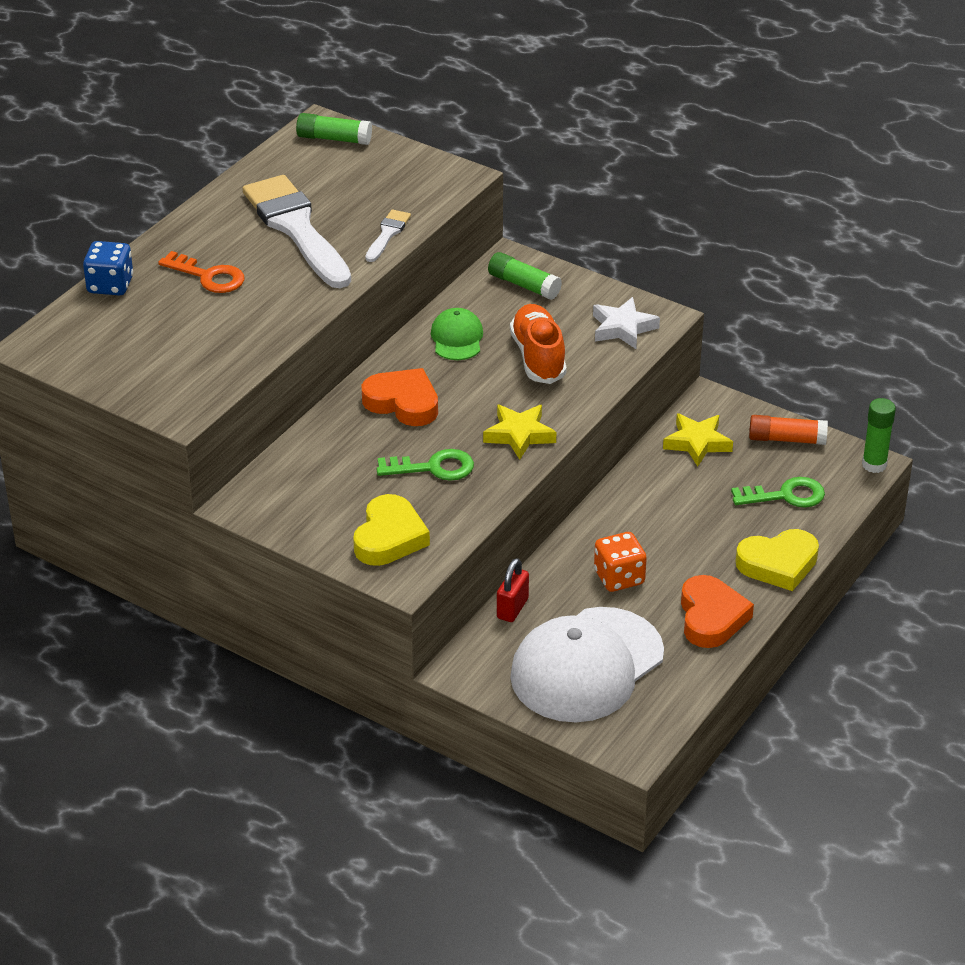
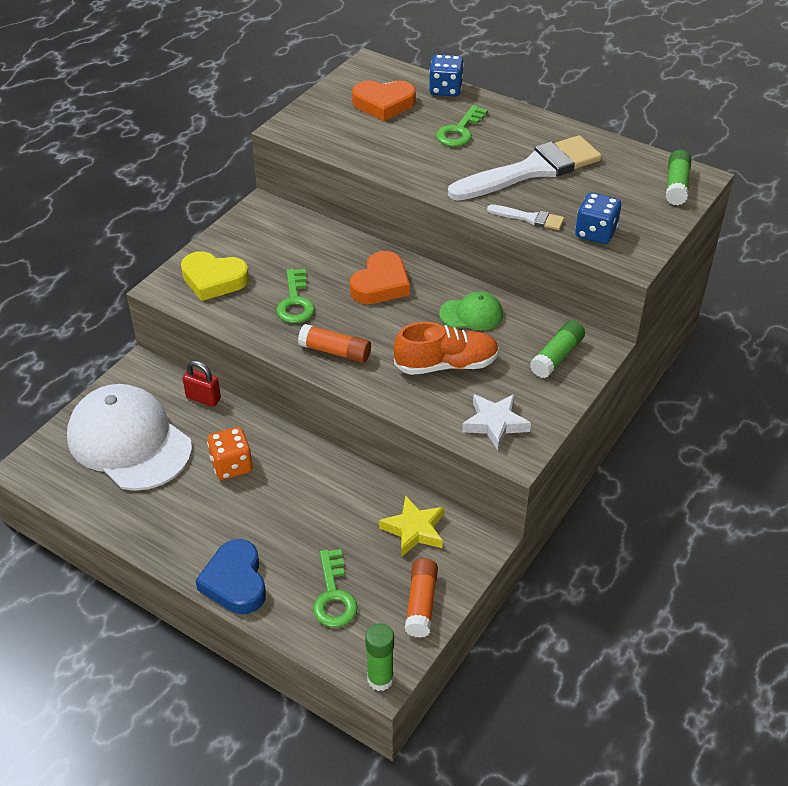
camera: 90 degrees right, 5 degrees up
orange key [158,251,244,293] -> green key [436,105,488,147]
yellow star [483,405,556,460] -> orange glue stick [298,324,371,363]
orange heart [681,575,754,648] -> orange heart moved to [352,81,416,121]
yellow heart [735,529,819,591] -> blue heart [195,539,266,614]
none -> blue dice [575,192,621,244]

